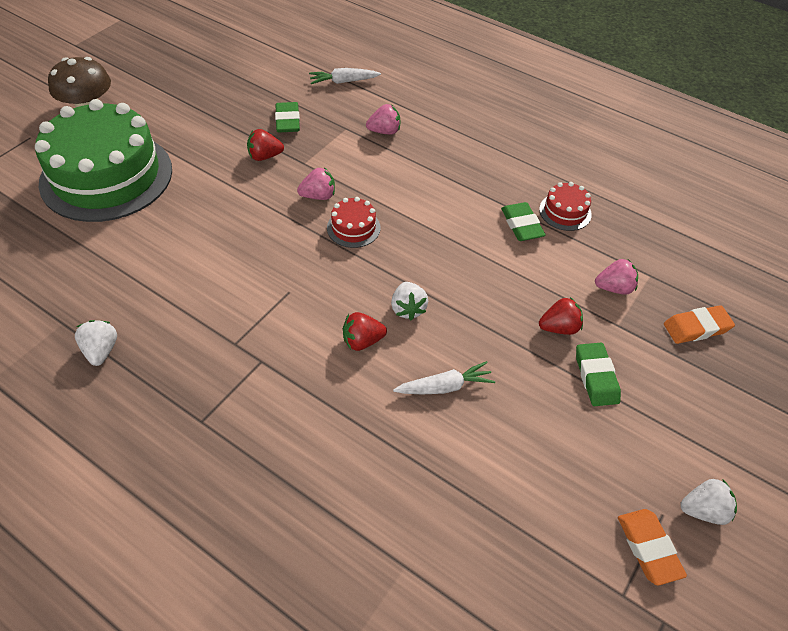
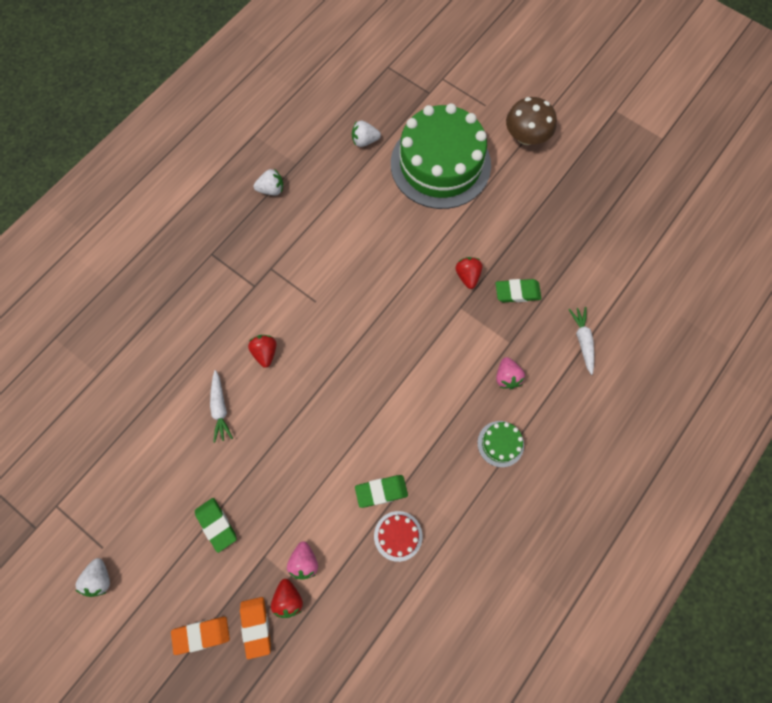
camera: 95 degrees right, 20 degrees up
pink strawberry [297,167,335,200] -> none
red cake [327,197,381,248] -> none
white strawberry [391,282,428,320] -> white strawberry moved to [352,121,381,147]
red strawberry [539,297,583,335] -> red strawberry moved to [271,579,303,618]
green eraser [576,343,621,406] -> green eraser turned 60 degrees clockwise [195,498,237,553]
orange eraser [618,509,687,586] -> orange eraser moved to [171,617,230,655]
none -> green cake [478,421,524,467]

